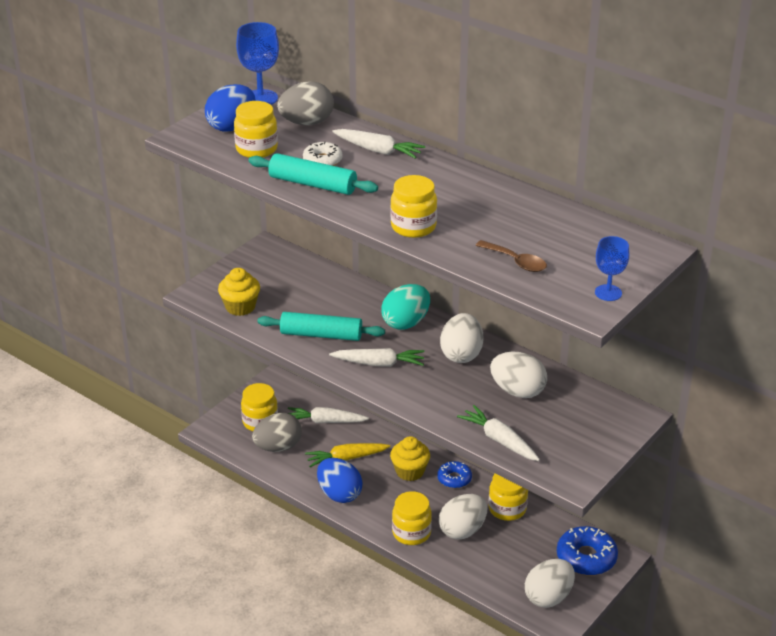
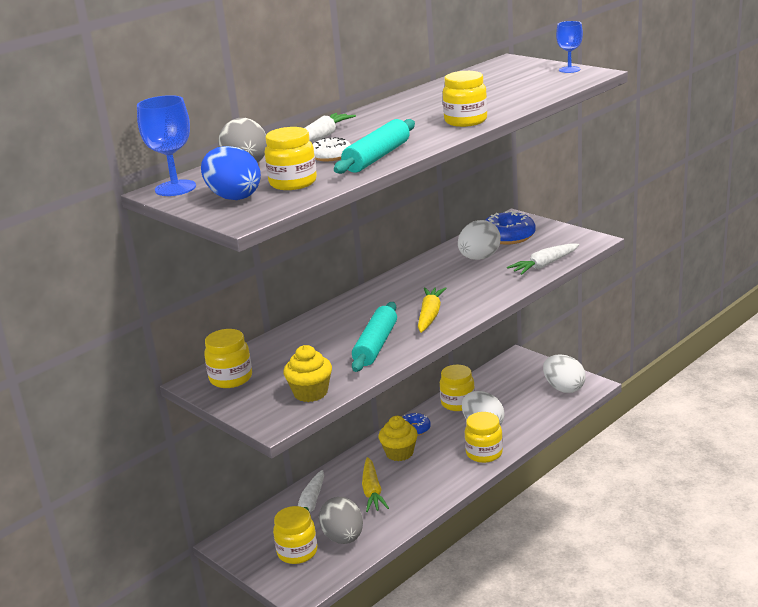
camera: 80 degrees left, 10 degrees down
blue egg [317,458,363,503] -> none
white carrot [329,348,425,367] -> yellow carrot [418,287,447,333]
turquoise egg [381,284,430,330] -> none
white egg [440,313,483,363] -> none
brown spoon [475,240,547,272] -> none
blue donut [557,526,618,576] -> blue donut moved to [486,211,536,245]
none -> yellow jar [204,329,252,388]

